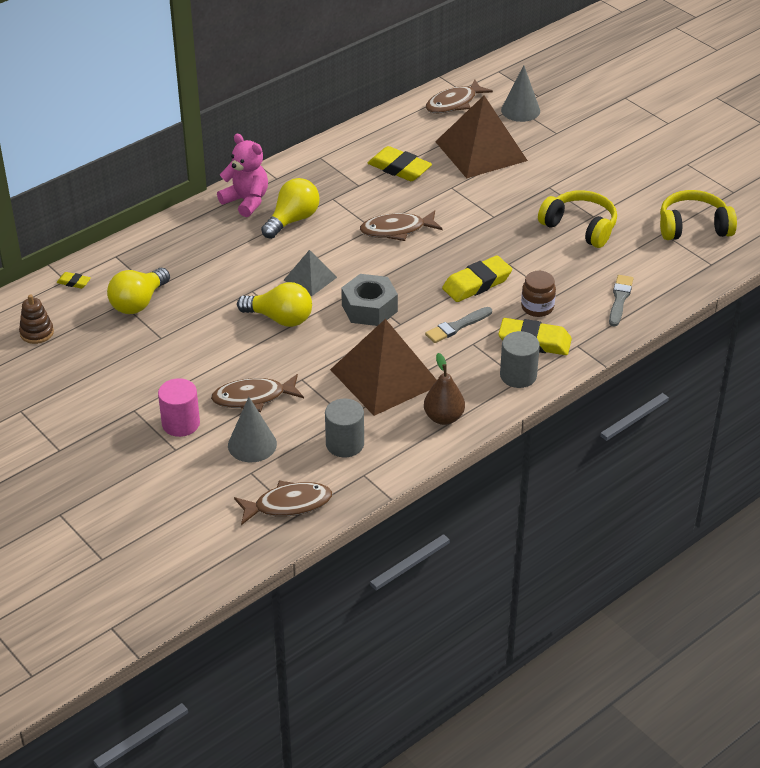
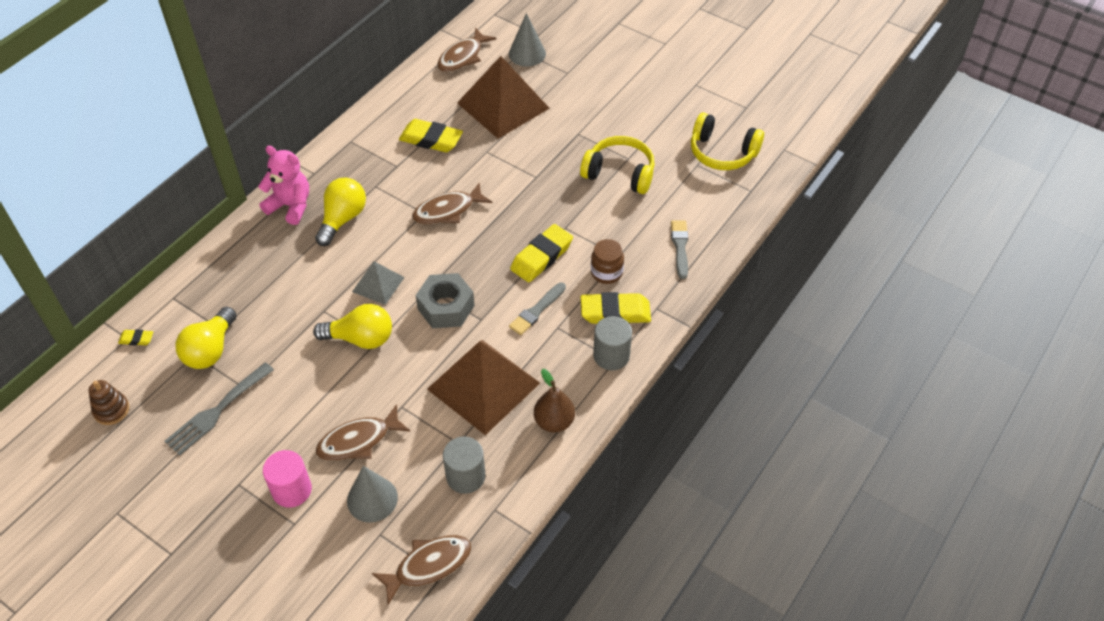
camera: 15 degrees left, 10 degrees up
yellow headphones [660,190,737,240] -> yellow headphones turned 135 degrees counterclockwise [691,112,764,170]
none -> grey fork [164,362,274,455]

